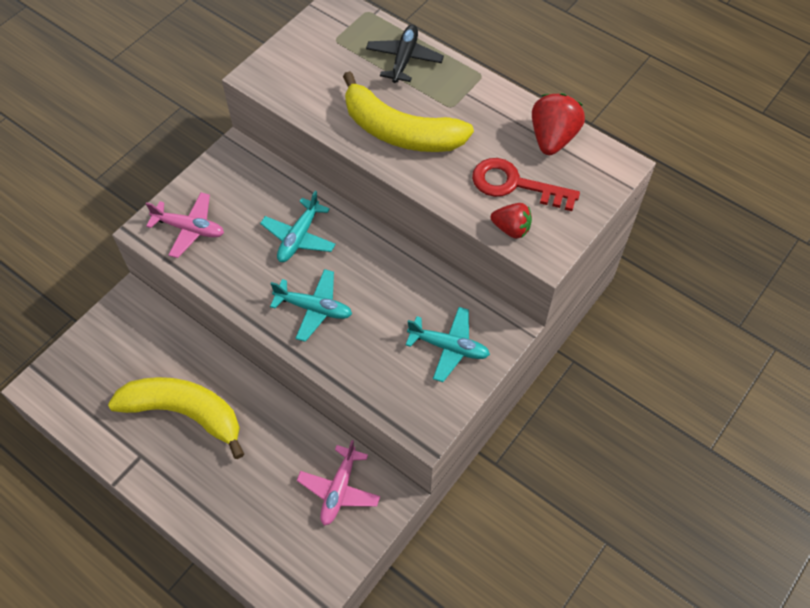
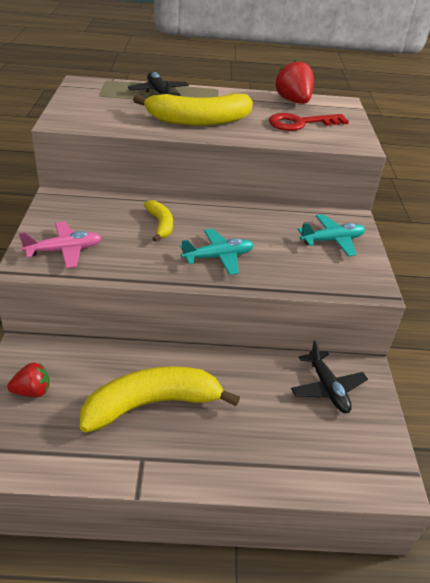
camera: 40 degrees left, 20 degrees down
turquoise plane [260,191,336,262] -> yellow banana [144,200,173,242]
pink plane [297,440,380,526] -> black plane [291,340,368,413]
red strawberry [491,203,532,239] -> red strawberry moved to [7,363,50,397]

